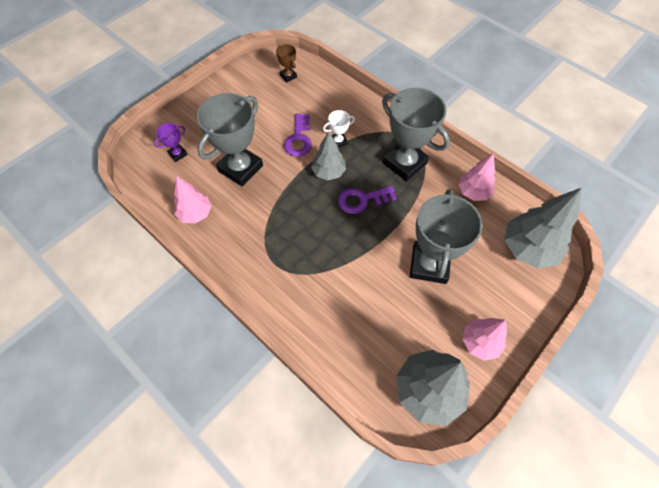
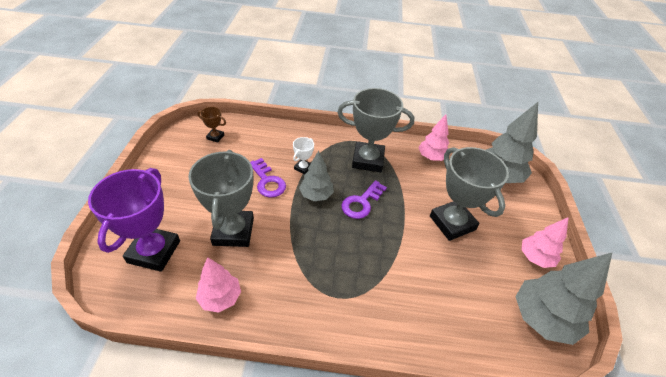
camera: 40 degrees left, 15 degrees down
purple trophy [154,123,188,162] -> purple trophy [88,168,180,272], size x2.25

